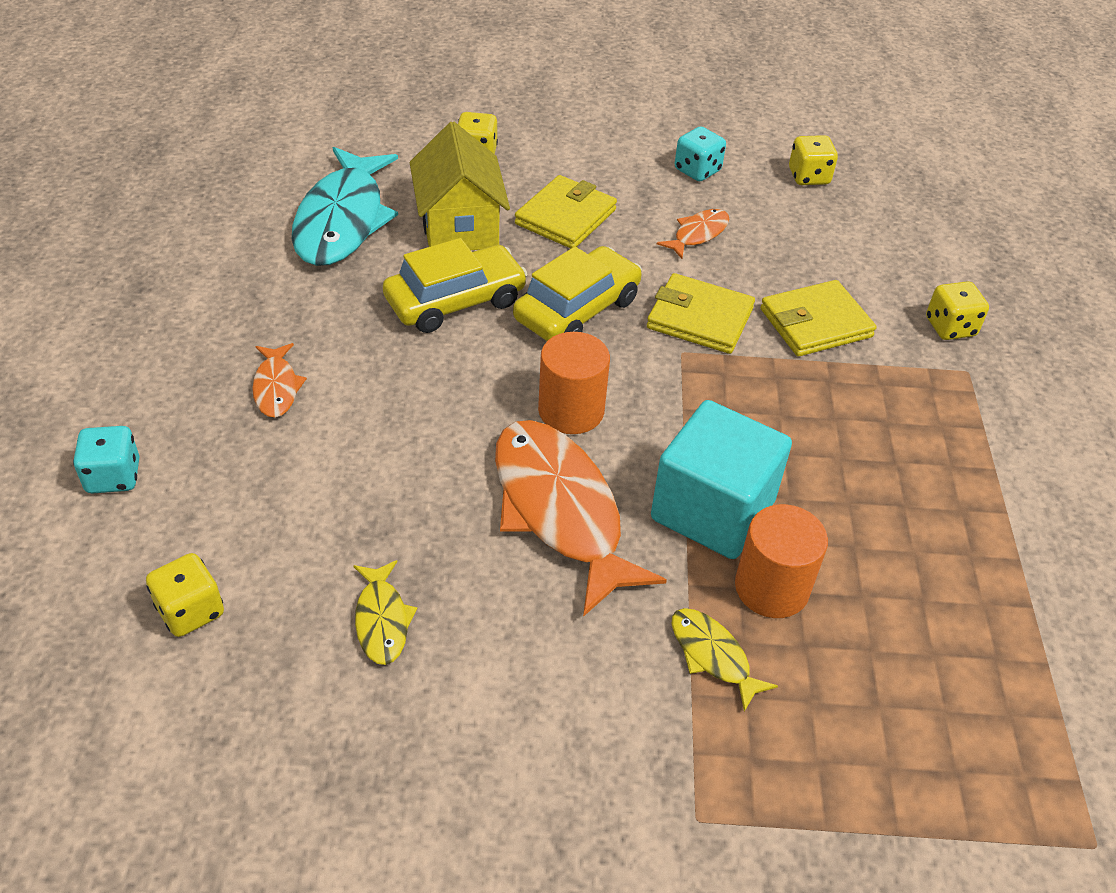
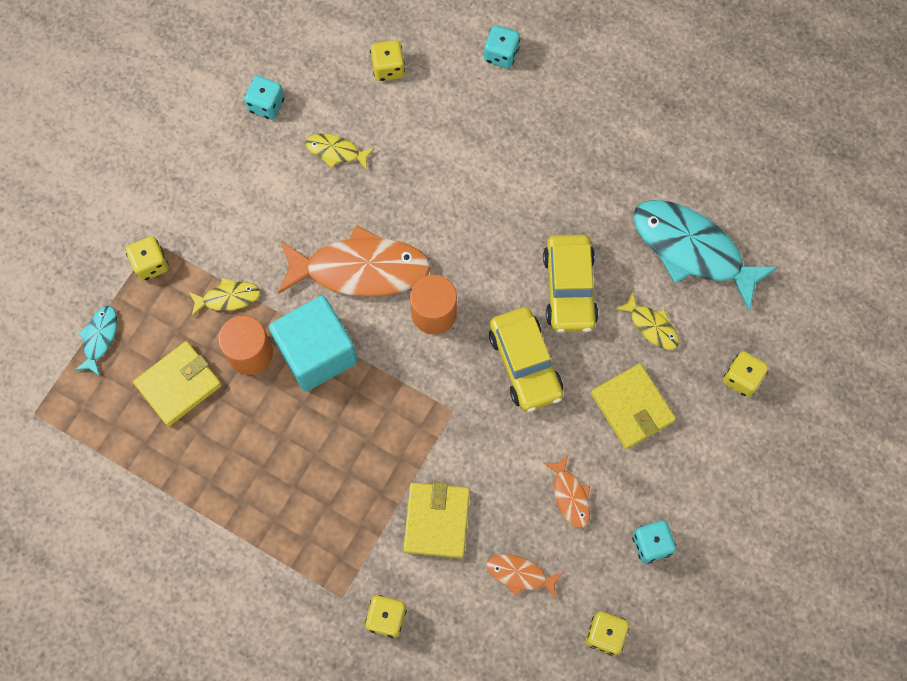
camera: 120 degrees right, 25 degrees up
orange fish [252,343,307,418] -> orange fish moved to [487,554,563,600]
yellow house [410,122,510,250] -> yellow fish [615,291,679,350]
yellow wallet [647,273,755,354] -> yellow wallet moved to [133,341,222,426]
none -> turquoise fish [75,306,117,376]
none -> yellow dice [126,236,169,281]
none -> turquoise dice [244,76,284,120]

